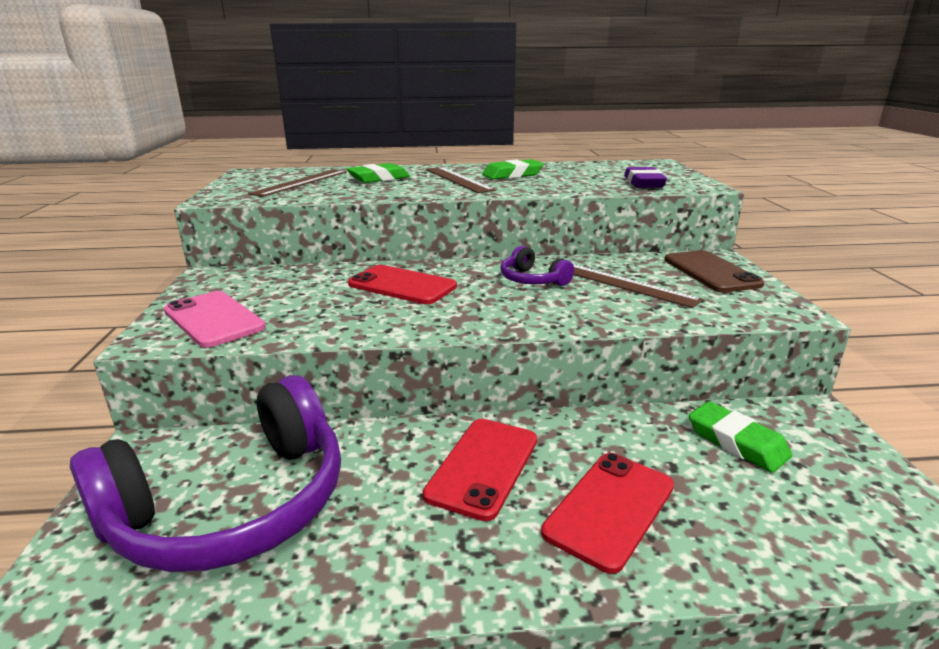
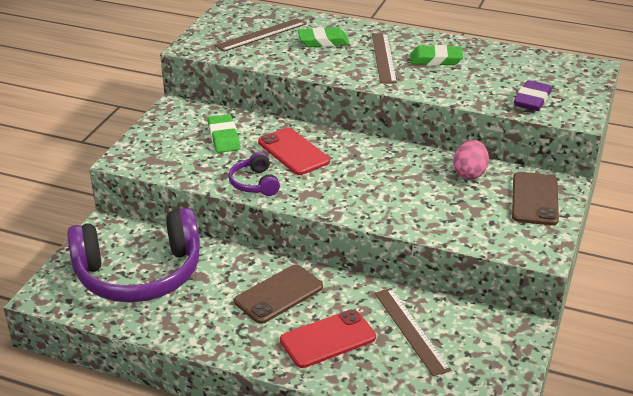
camera: 25 degrees right, 10 degrees up
pink phone [164,291,266,348] -> none
red phone [423,419,537,521] -> brown phone [234,264,323,324]
purple headphones [500,246,574,286] -> purple headphones moved to [228,152,280,196]
brown ruler [573,264,703,308] -> brown ruler moved to [375,288,451,376]
green eraser [689,401,792,473] -> green eraser moved to [208,114,240,153]
none -> pink egg [453,140,489,179]

